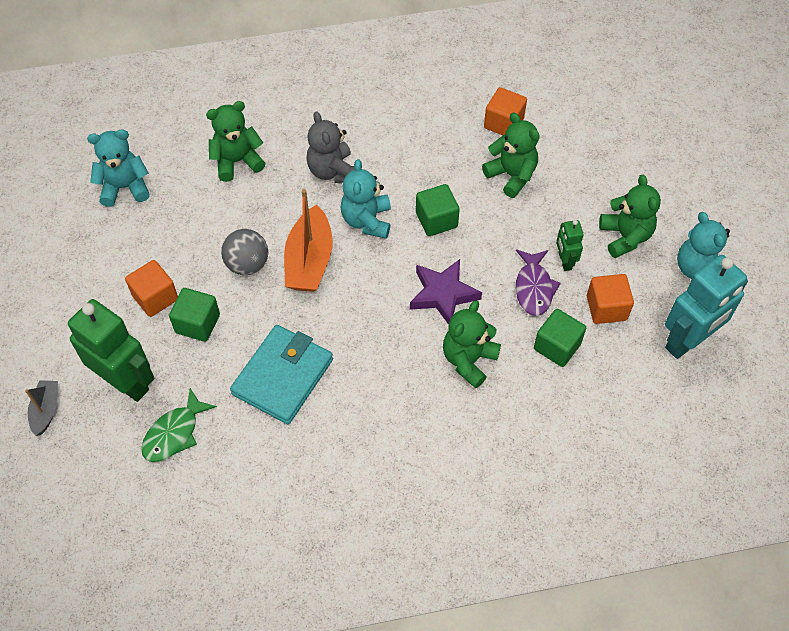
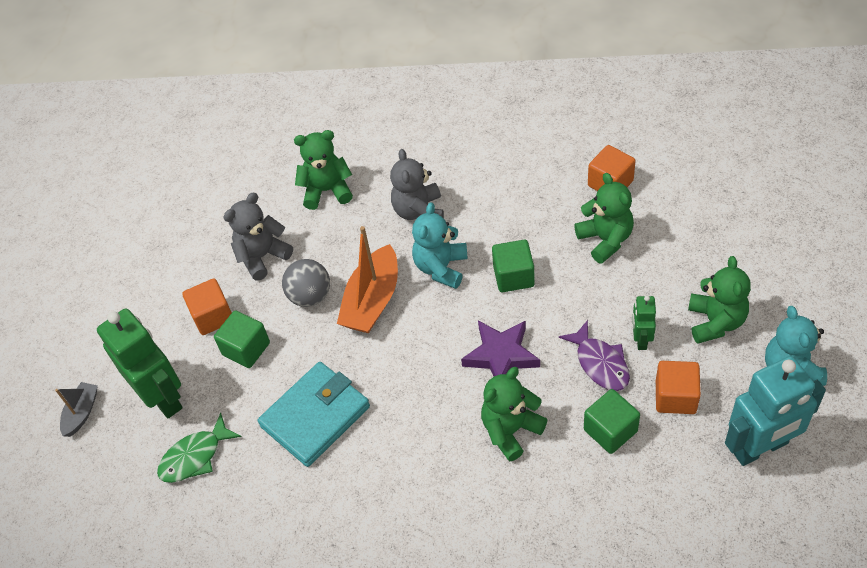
camera: 20 degrees right, 5 degrees down
turquoise teddy bear [87,129,150,207] -> none
purple fish [516,249,561,316] -> purple fish turned 45 degrees counterclockwise [559,320,630,391]
none -> grey teddy bear [223,193,293,281]

